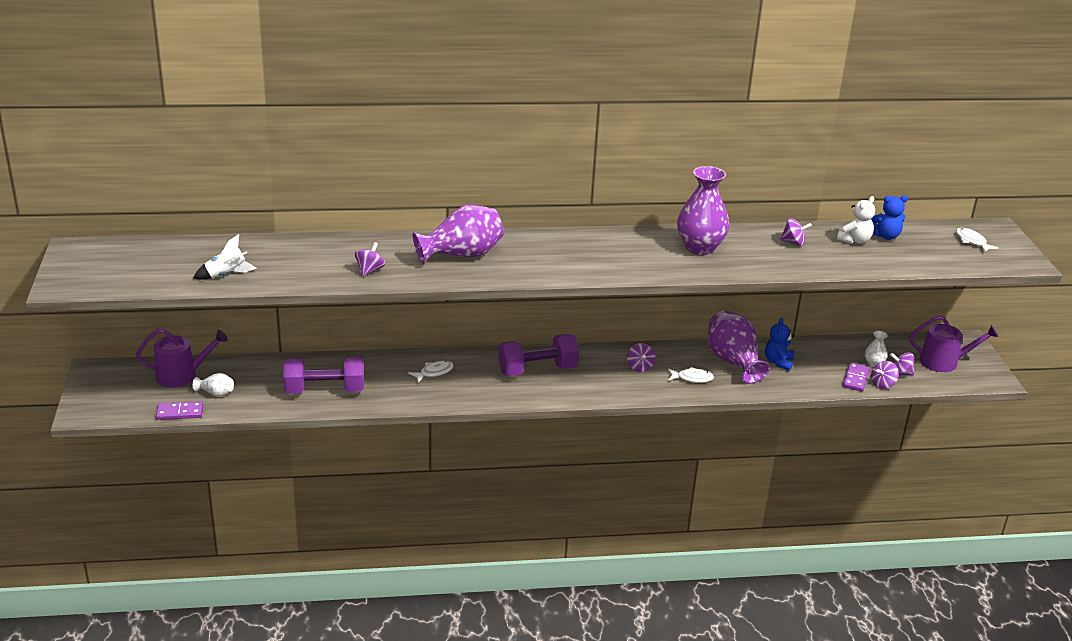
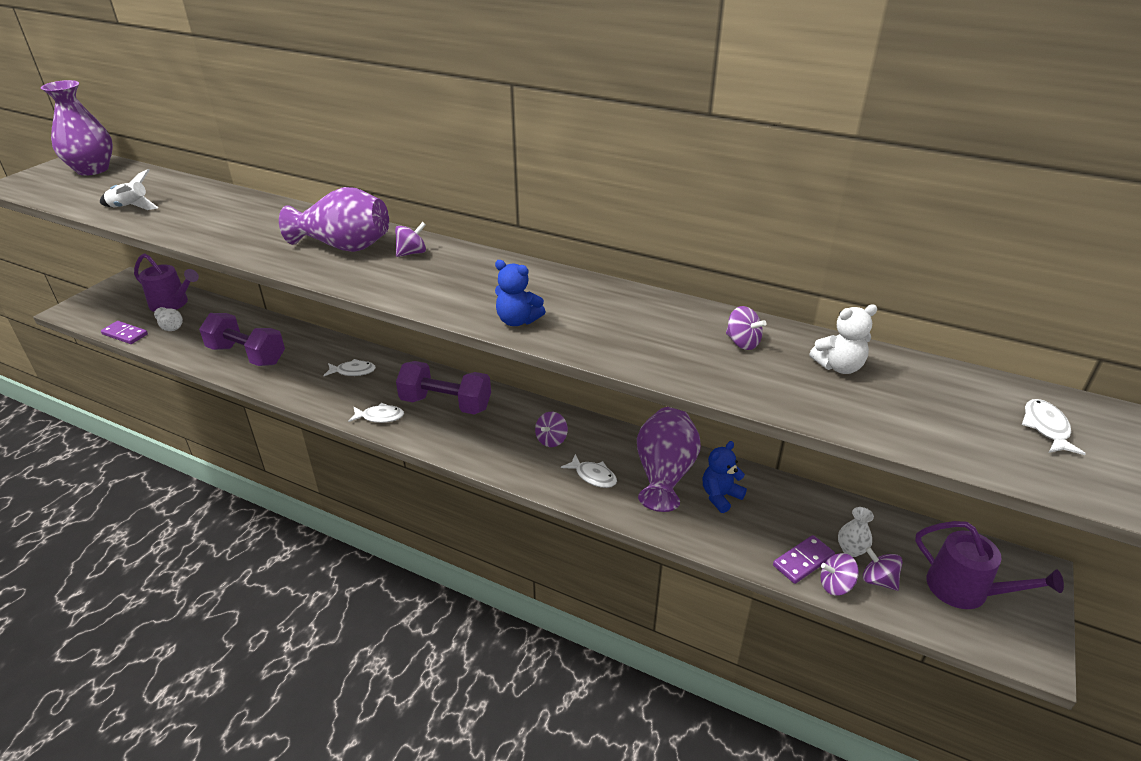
camera: 35 degrees right, 5 degrees up
purple spinning top [355,242,385,276] -> purple spinning top moved to [395,222,426,257]
purple vase [677,166,729,255] -> purple vase moved to [41,80,113,176]
blue teddy bear [871,195,908,240] -> blue teddy bear moved to [495,260,546,326]
none -> white fish [348,403,404,423]

